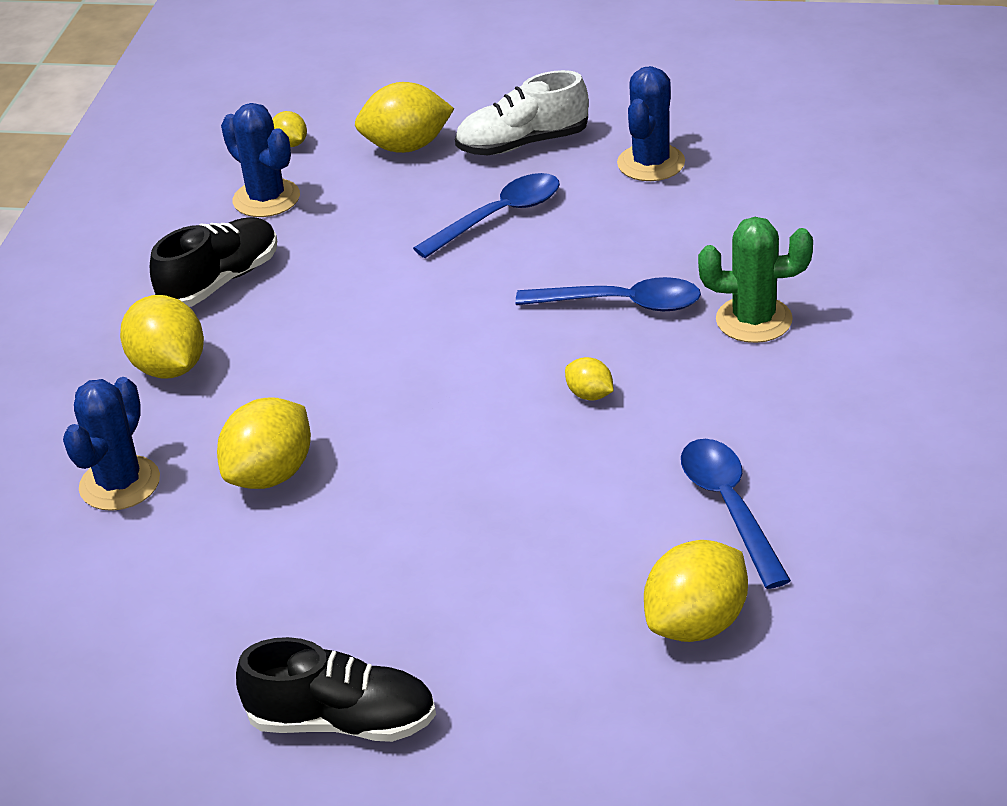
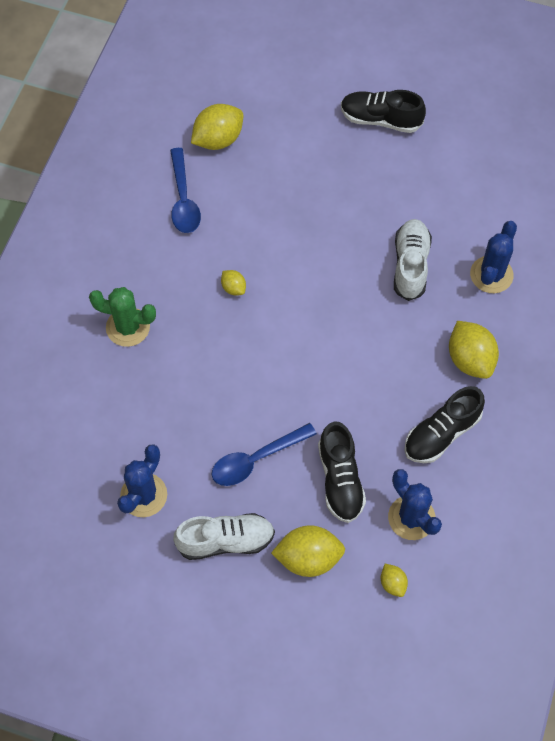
camera: 175 degrees left, 25 degrees up
yellow lemon [217,397,311,489] -> white shoe [394,219,432,301]
blue spoon [515,277,701,311] -> none
none -> black shoe [318,422,366,523]

